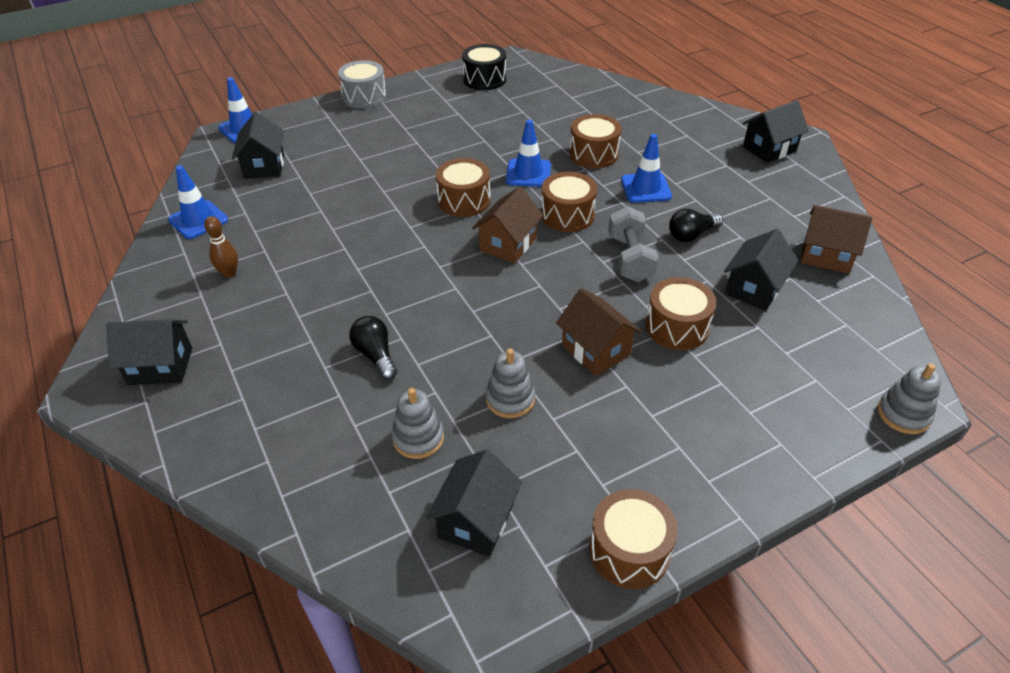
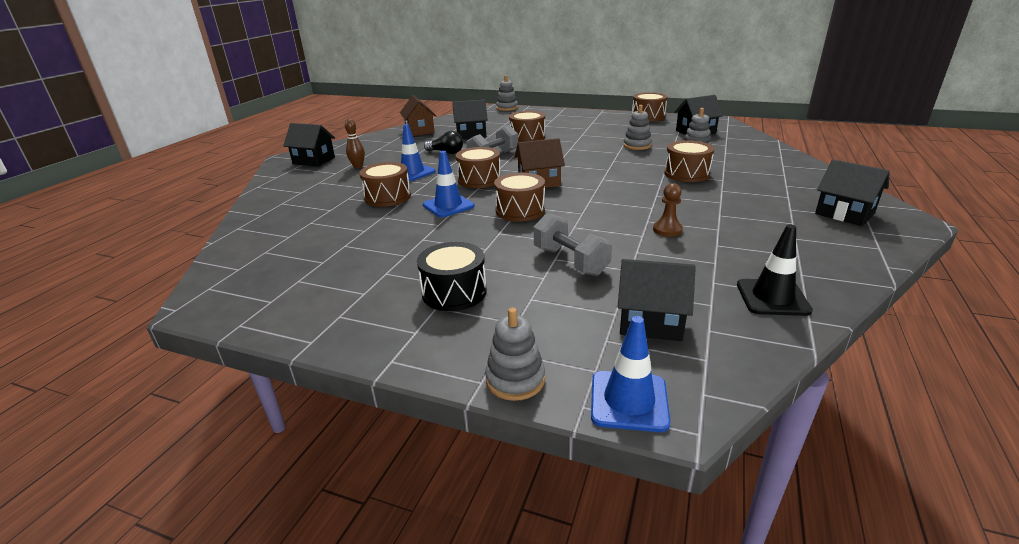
camera: 130 degrees left, 15 degrees down
blue traffic cone [168,165,228,239] -> black traffic cone [737,224,813,316]
brown bowling pin [204,216,238,278] -> brown bowling pin moved to [345,119,365,168]
black house [232,112,284,179] -> black house turned 60 degrees clockwise [618,259,696,341]
grey drum [338,60,387,108] -> none
black light bulb [349,316,397,380] -> brown drum [664,140,714,182]
black drum [462,44,506,90] -> black drum moved to [417,242,487,311]
brown house [556,288,642,376] -> none
none -> grey stacking toy [485,308,545,401]
none -> grey dumbbell [534,213,612,276]
none -> brown pawn [653,183,683,237]

